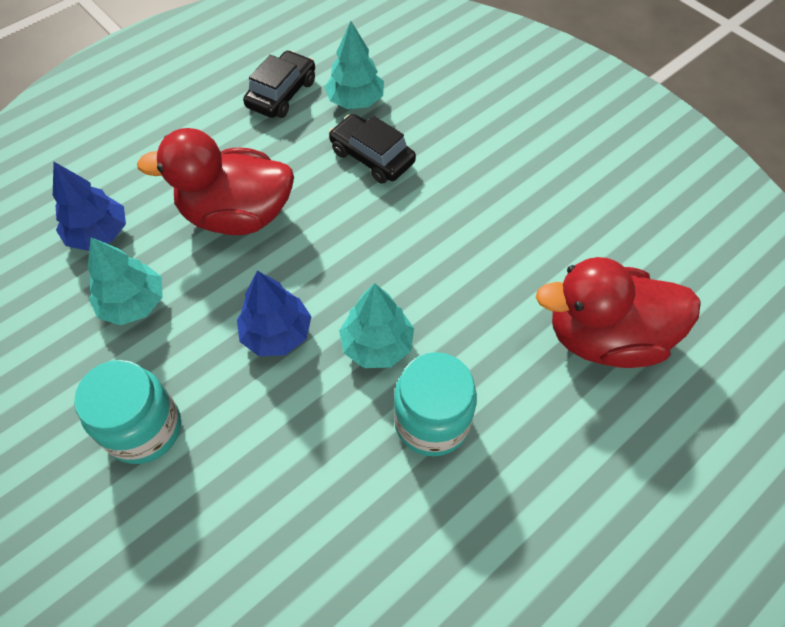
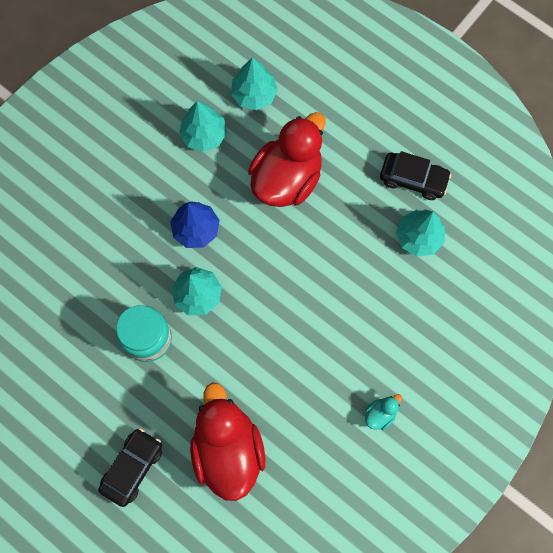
camera: 80 degrees right, 15 degrees up
blue tree [53,162,126,251] -> turquoise tree [231,57,278,110]
turquoise jar [74,360,181,464] -> none
red duck [137,128,294,235] -> red duck turned 45 degrees clockwise [248,112,326,207]
black car [329,114,416,184] -> black car moved to [98,428,162,507]
none -> turquoise duck [365,394,402,430]

